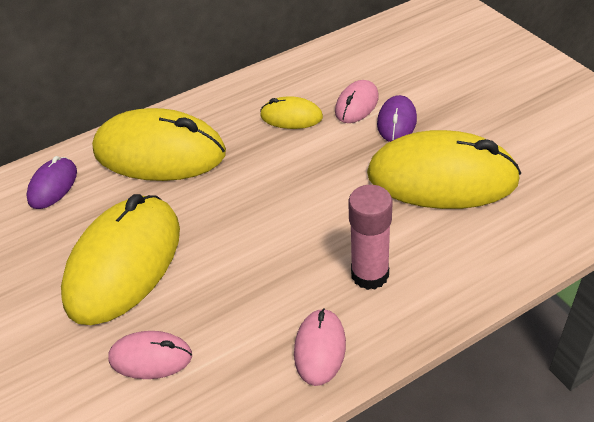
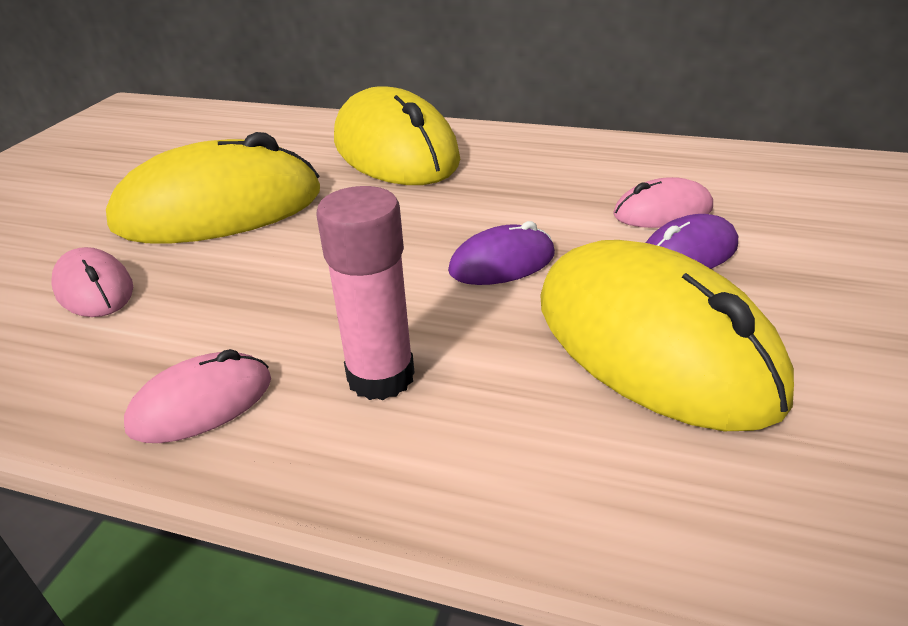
camera: 45 degrees right, 10 degrees down
purple mouse [26,156,77,209] -> purple mouse moved to [448,221,555,285]
yellow mouse [260,96,323,129] -> none

